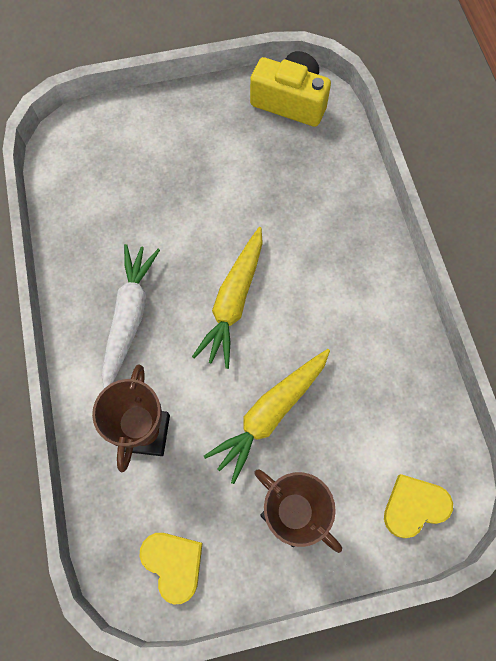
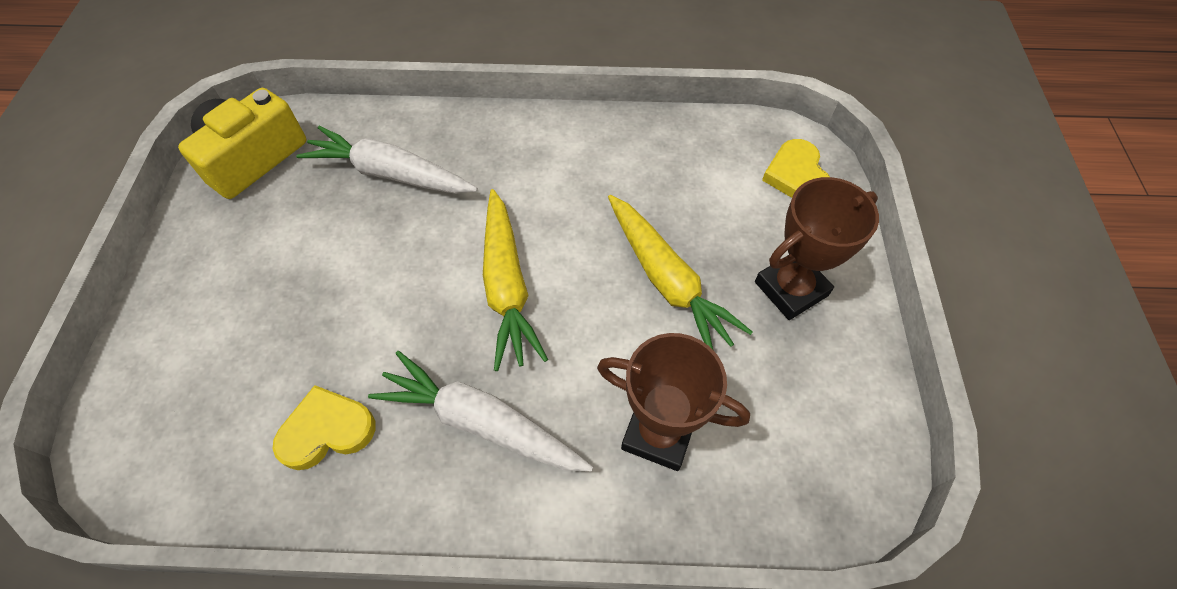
camera: 75 degrees left, 10 degrees down
yellow heart [140,533,203,604] -> yellow heart moved to [272,385,375,470]
yellow carrot [192,227,263,369] -> yellow carrot turned 45 degrees clockwise [483,189,548,371]
none -> white carrot [296,126,478,194]

